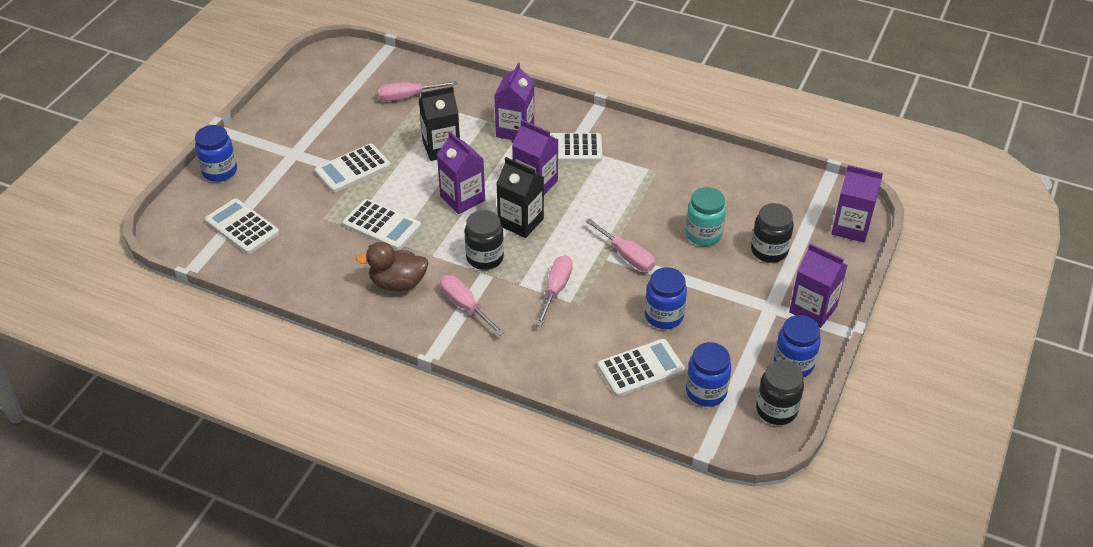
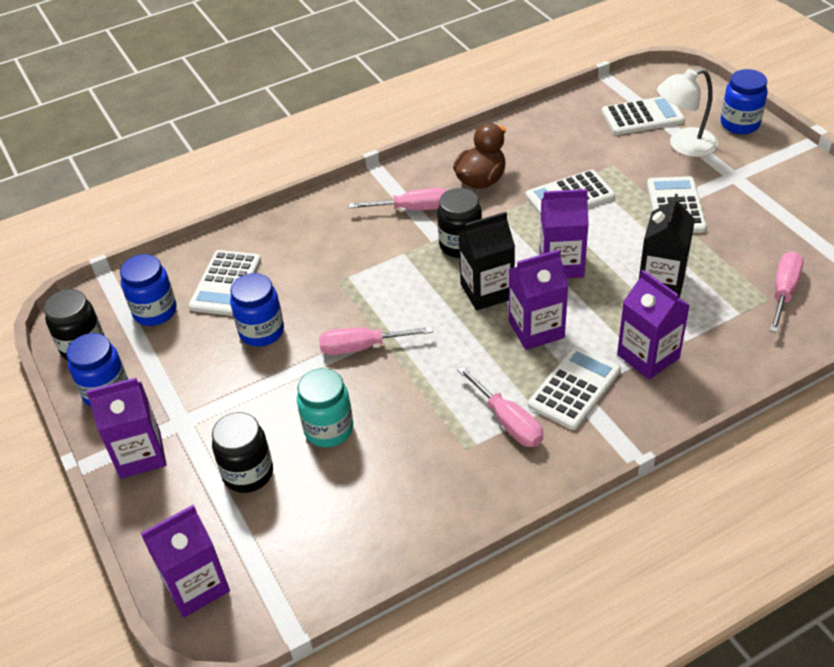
camera: 130 degrees right, 0 degrees up
pink screwdriver [536,255,573,326] -> pink screwdriver moved to [457,366,543,447]
none -> white lamp [657,69,718,157]

